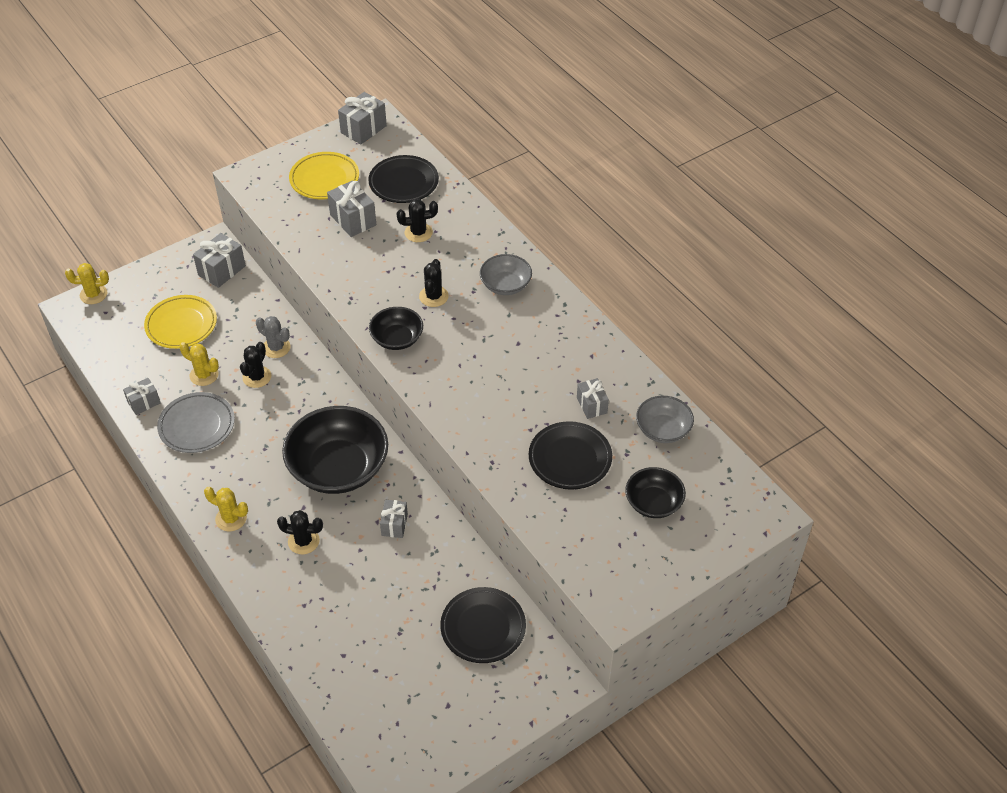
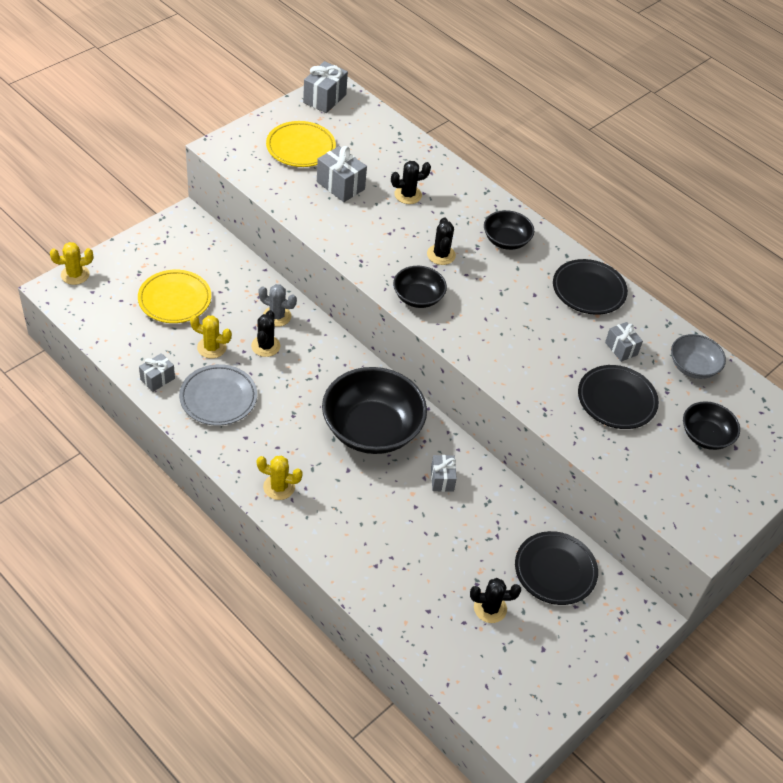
camera: 15 degrees left, 0 degrees up
grey gift [193,233,246,288] -> none
black cactus [277,510,323,554] -> black cactus moved to [470,578,521,623]
black plate [368,155,439,203] -> black plate moved to [553,259,628,315]
grey bowl [480,254,532,295] -> black bowl [484,210,534,250]

